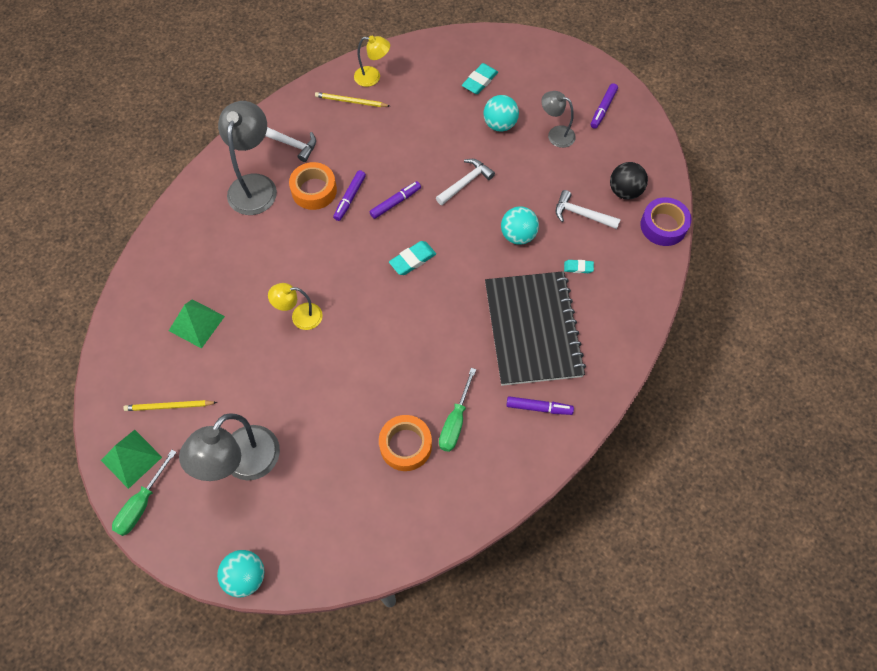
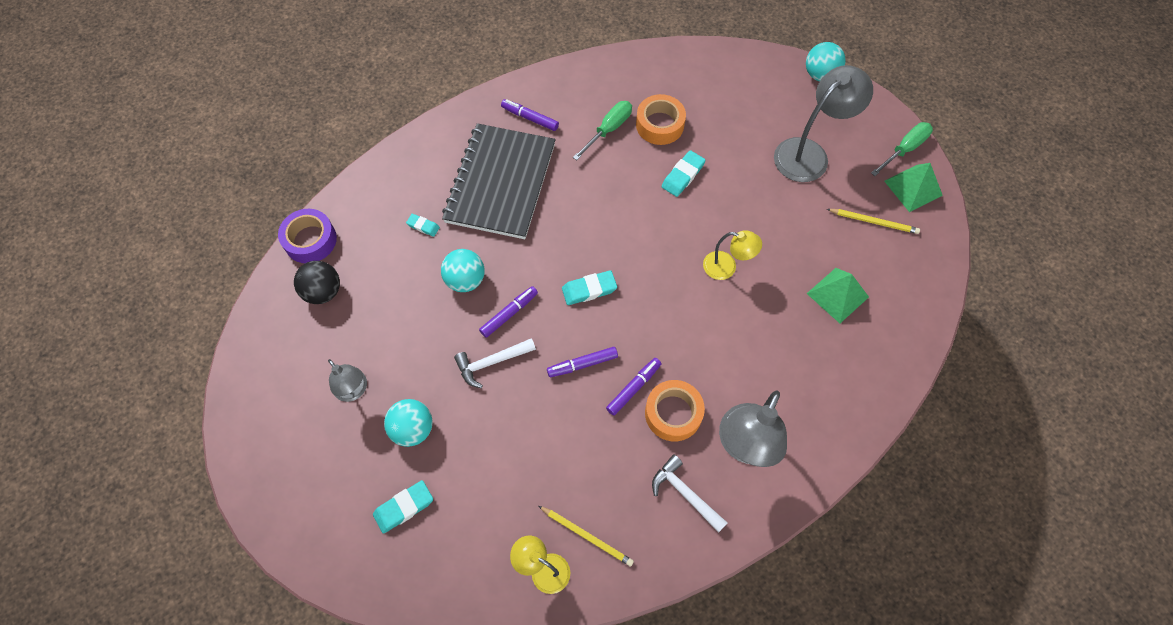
camera: 160 degrees left, 0 degrees up
white hammer [556,190,621,229] -> none
purple marker [591,83,618,129] -> purple marker moved to [479,286,538,338]
none -> turquoise eraser [662,150,706,197]

